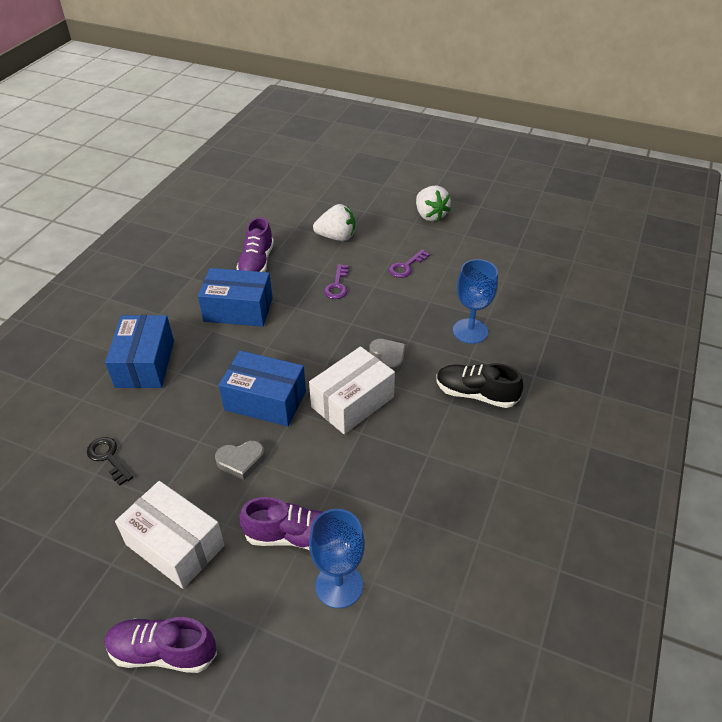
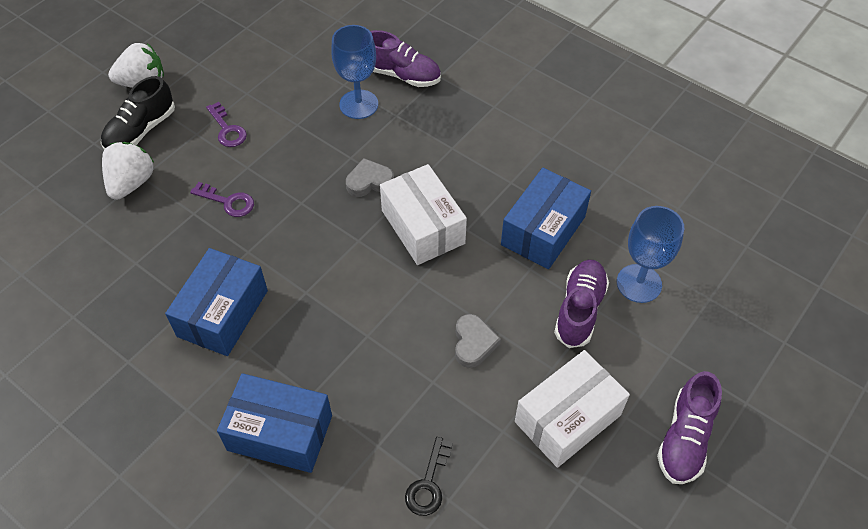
camera: 75 degrees left, 10 degrees up
black key [87,437,133,486] -> black key turned 45 degrees counterclockwise [405,437,453,516]
blue box [219,351,306,426] -> blue box moved to [501,168,591,269]
purple shoe [236,217,274,272] -> purple shoe moved to [370,30,441,87]
black shoe [436,363,523,408] -> black shoe moved to [101,76,175,150]

